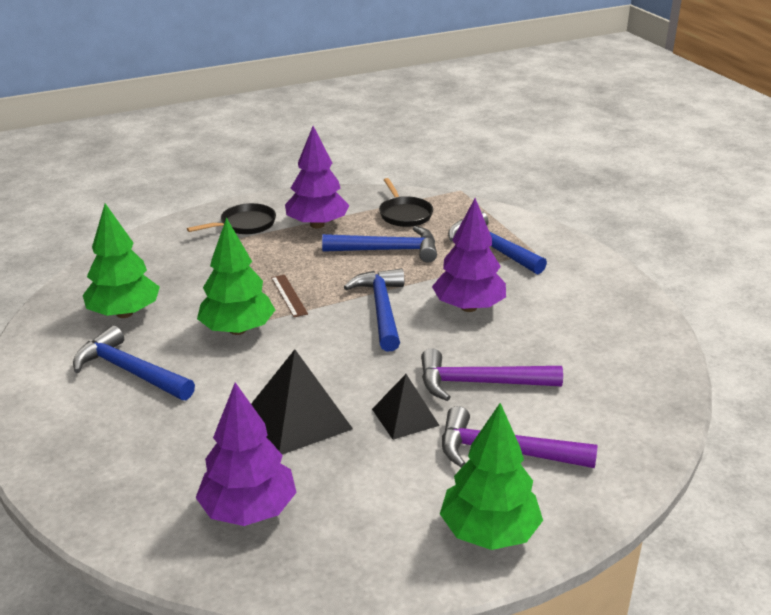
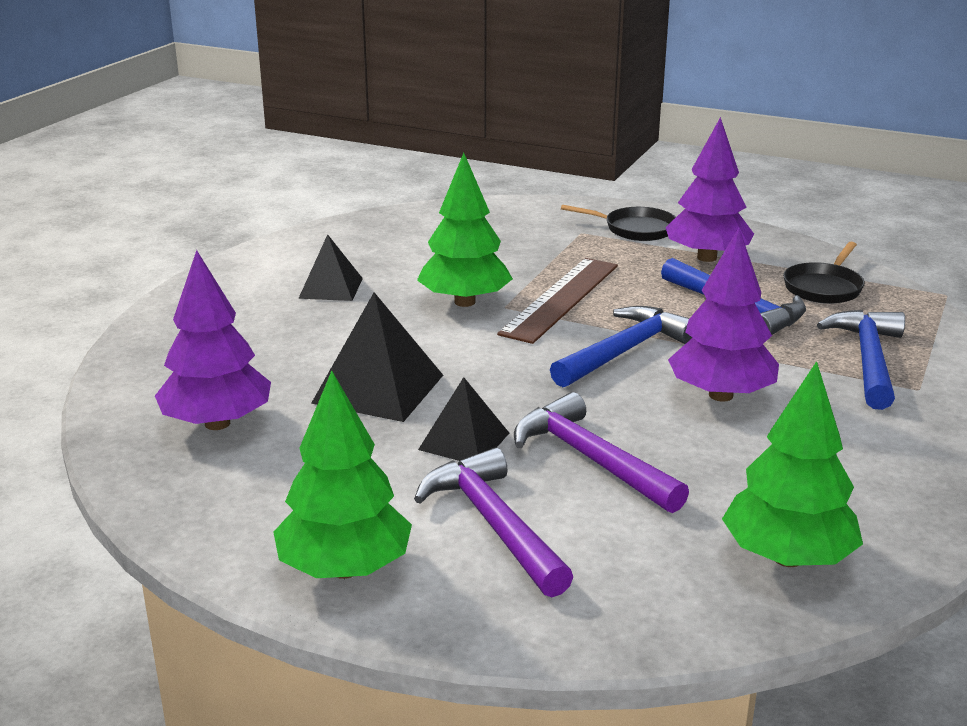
camera: 50 degrees right, 5 degrees down
blue hammer [73,326,195,400] -> black pyramid [298,234,363,301]
green tree [83,203,160,318] -> green tree moved to [722,361,863,567]
brown ruler [271,275,308,317] -> brown ruler [497,258,618,344], size x2.00

